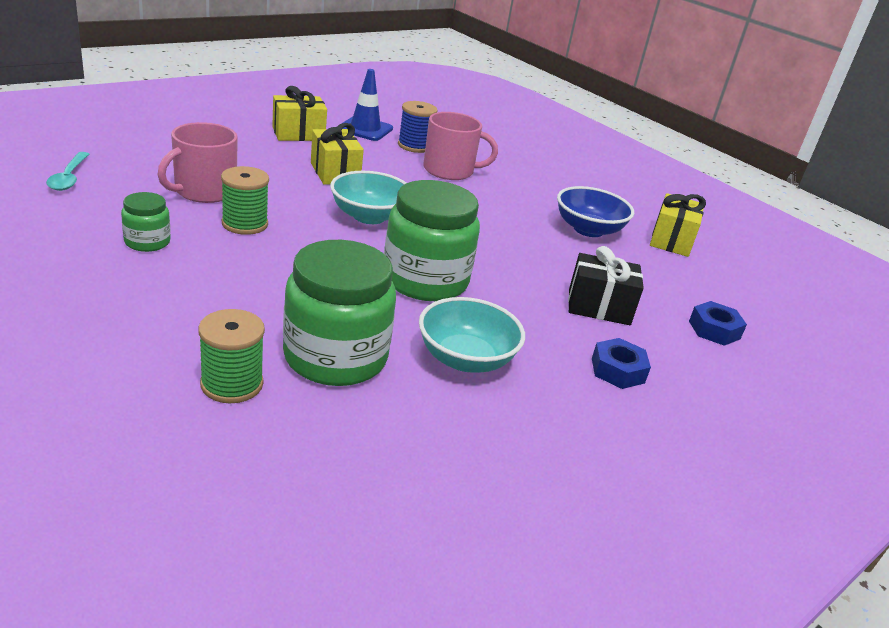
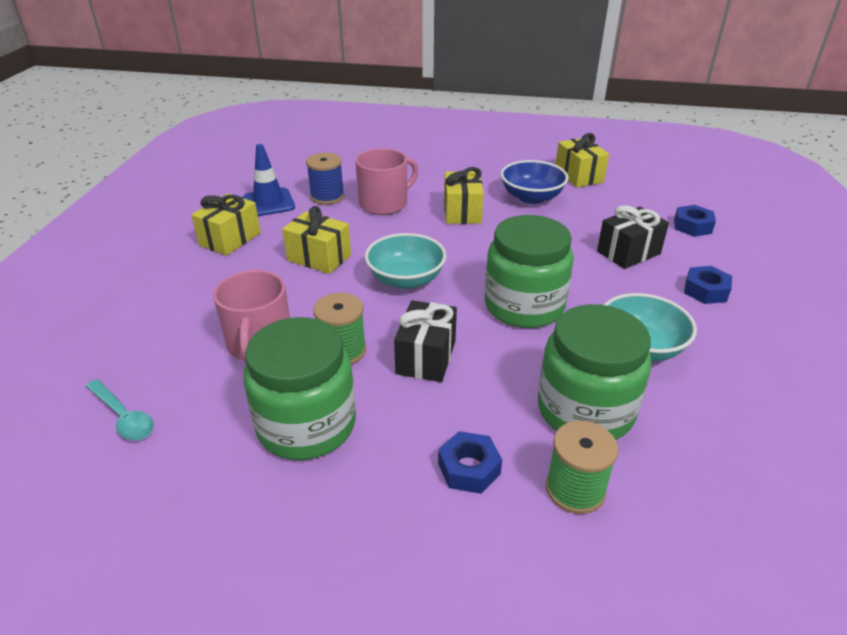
camera: 35 degrees left, 5 degrees up
green jar [121,192,171,252] -> green jar [244,317,356,460], size x2.04
none -> black gift [394,300,457,382]
none -> blue nut [438,431,502,494]
none -> yellow gift [444,167,484,224]

